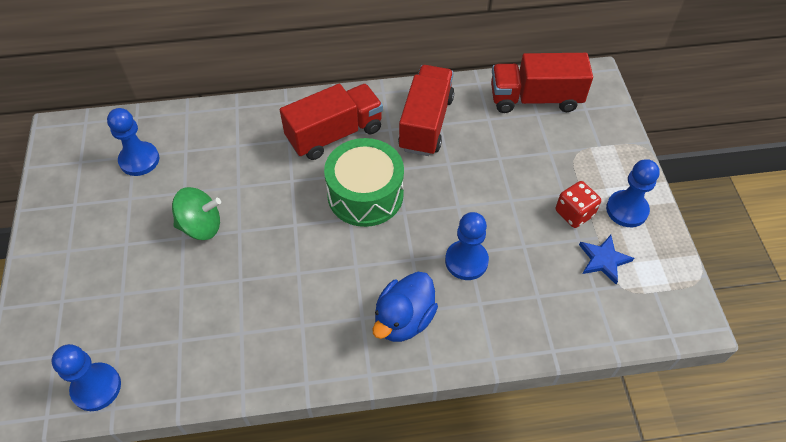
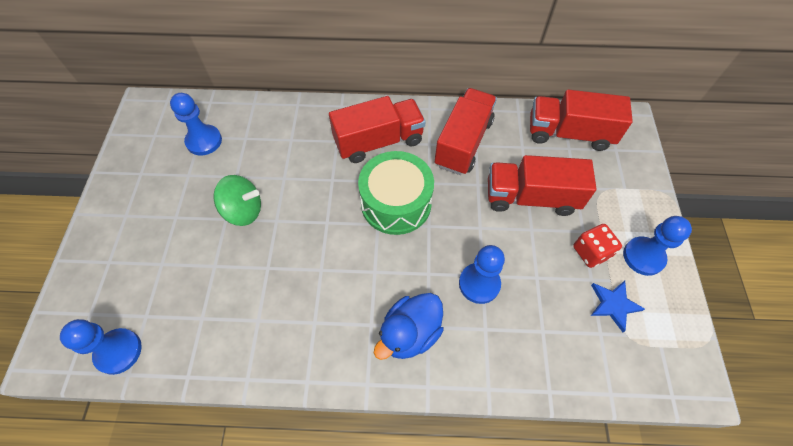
camera: 10 degrees right, 5 degrees up
none -> red truck [488,155,596,216]

